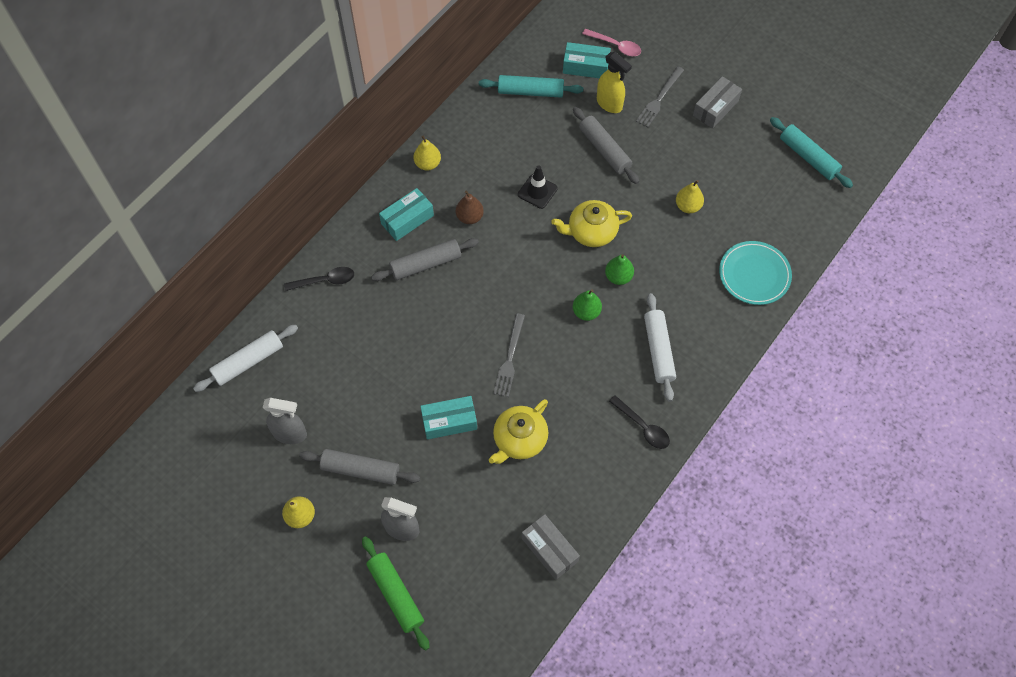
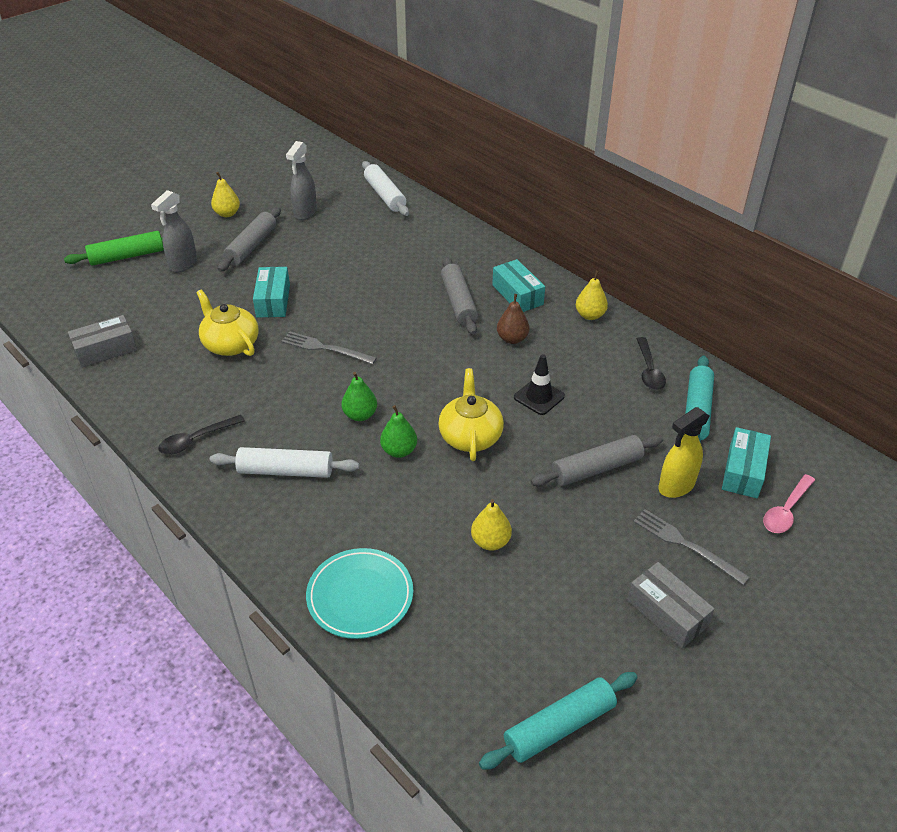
camera: 100 degrees right, 20 degrees down
black spoon [284,267,354,291] -> black spoon moved to [636,337,666,390]

